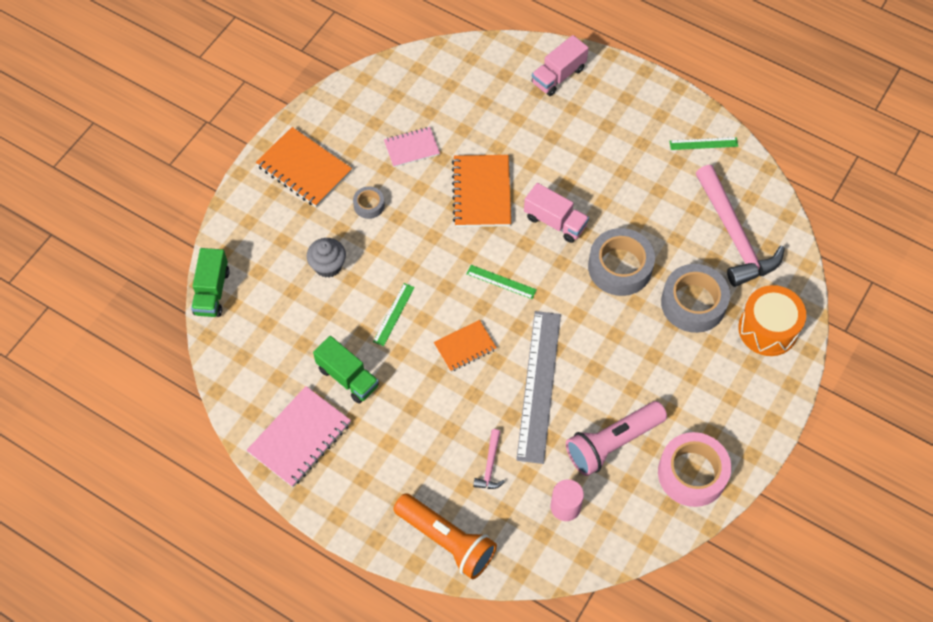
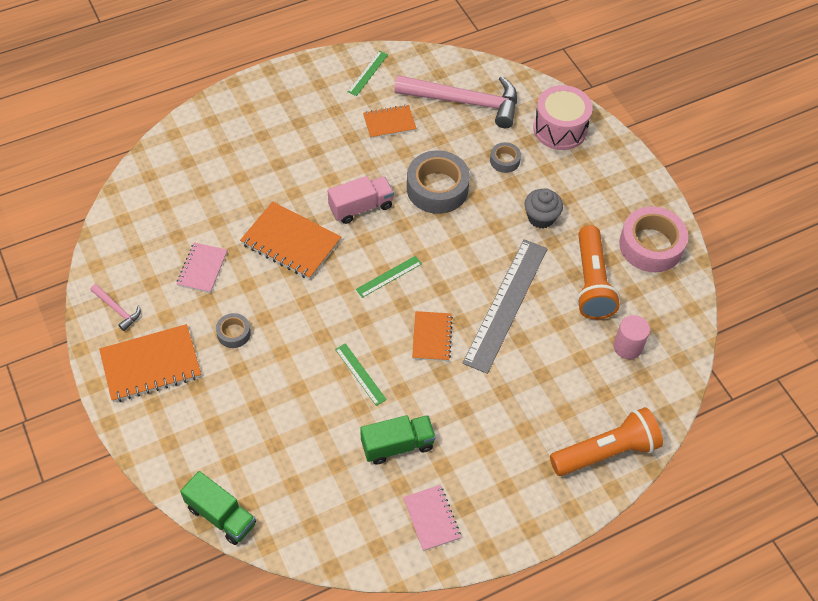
camera: 60 degrees left, 5 degrees down
pink notebook [247,386,351,487] -> pink notebook [403,485,461,551], size x0.61
grey cupcake [307,238,346,278] -> grey cupcake moved to [524,188,563,228]
pink hammer [473,429,505,489] -> pink hammer moved to [90,284,141,331]
grey ruler [516,311,561,464] -> grey ruler turned 75 degrees clockwise [463,239,548,374]
pink truck [532,35,589,96] -> none
pink flashlight [566,401,667,476] -> orange flashlight [577,225,620,320]
grey tape [661,264,730,333] -> grey tape [490,142,521,173], size x0.49
orange drum [738,285,806,356] -> pink drum [533,85,593,150]
none -> orange notebook [363,105,417,139]

